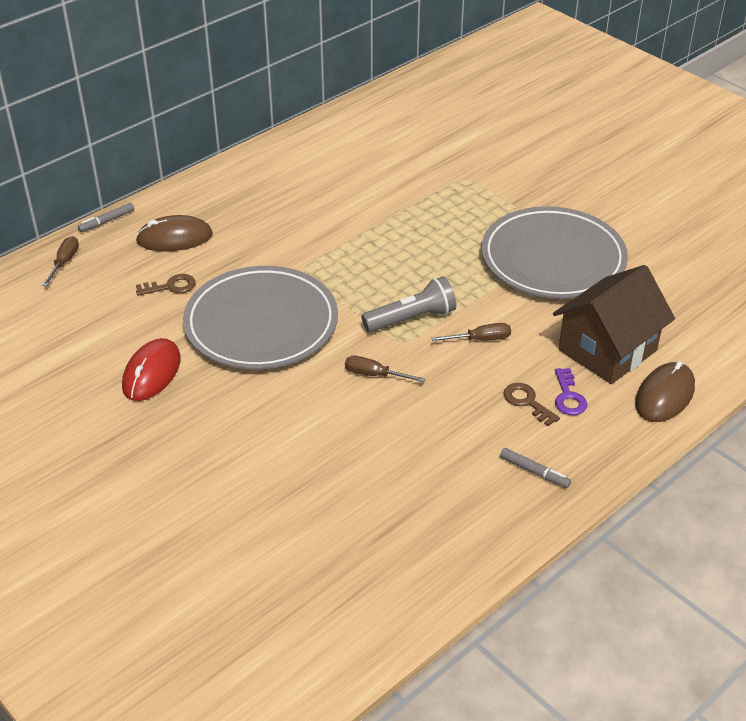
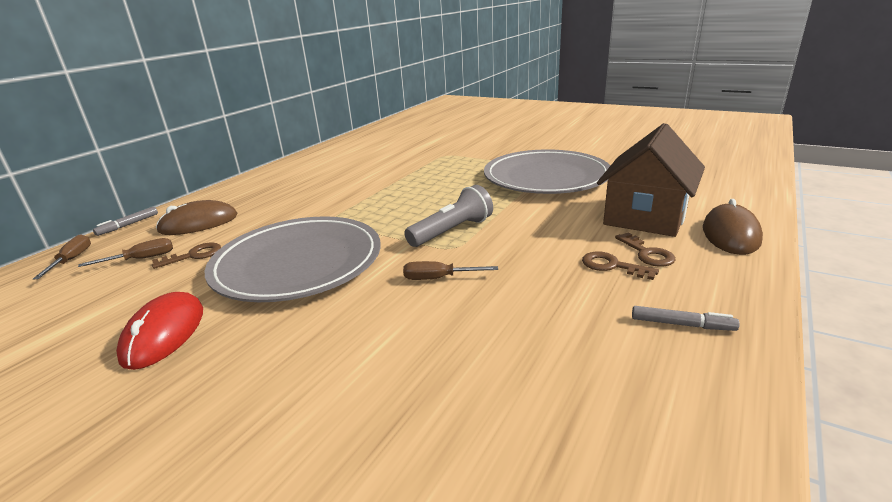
camera: 15 degrees left, 15 degrees down
brown screwdriver [432,323,511,341] -> brown screwdriver moved to [78,238,173,267]
purple key [555,368,587,415] -> brown key [615,232,676,267]

